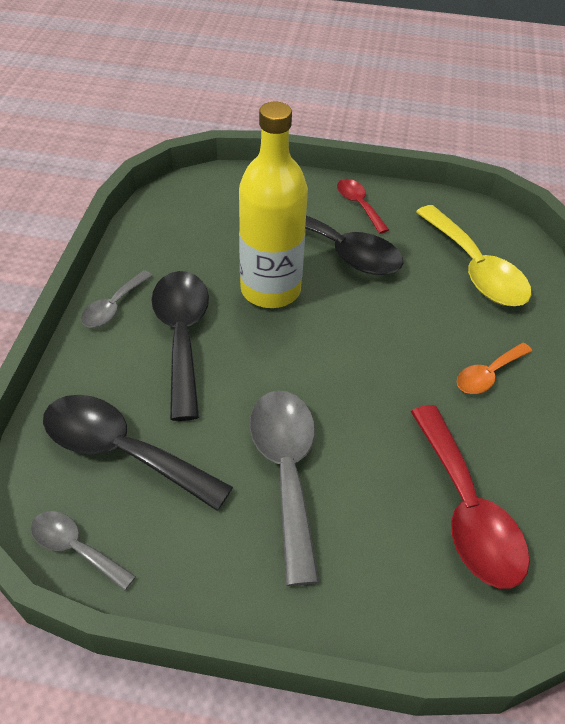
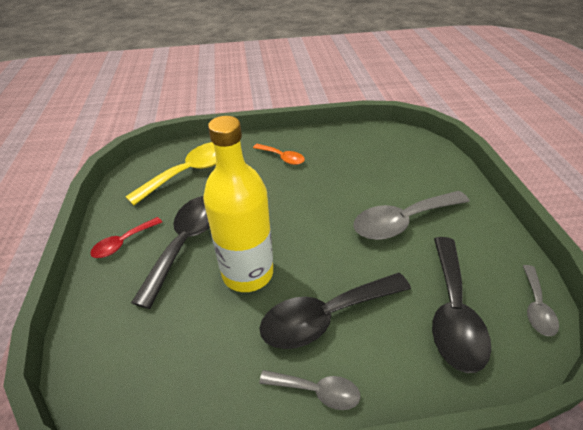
camera: 105 degrees left, 5 degrees down
red spoon [411,405,530,589] -> none

